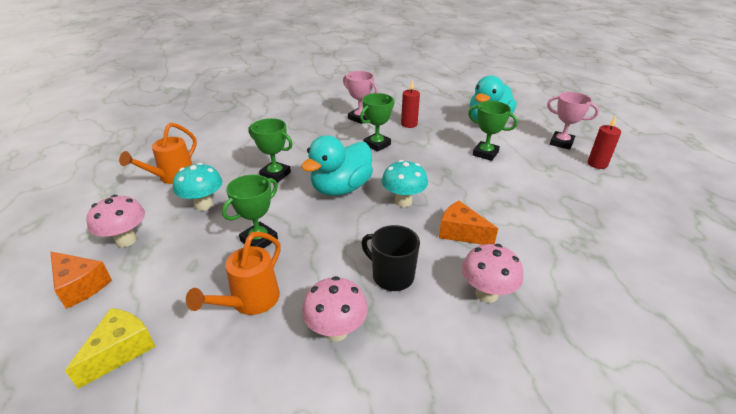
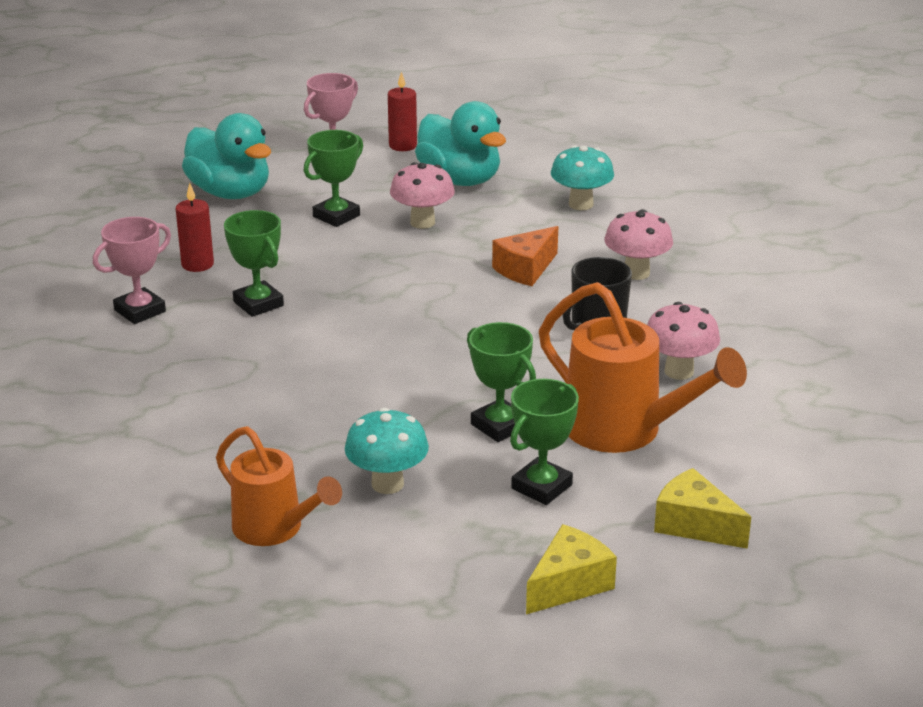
camera: 80 degrees left, 5 degrees down
orange cheese [50,251,112,309] -> yellow cheese [526,524,617,614]
pink mushroom [87,195,145,247] -> pink mushroom moved to [390,162,455,229]
orange watering can [186,231,281,315] -> orange watering can [539,282,747,453], size x1.52
green trophy [248,118,293,183] -> green trophy moved to [510,379,579,505]
turquoise duck [301,135,373,196] -> turquoise duck moved to [415,101,506,186]
turquoise mushroom [382,160,428,207] -> turquoise mushroom moved to [551,145,614,210]

